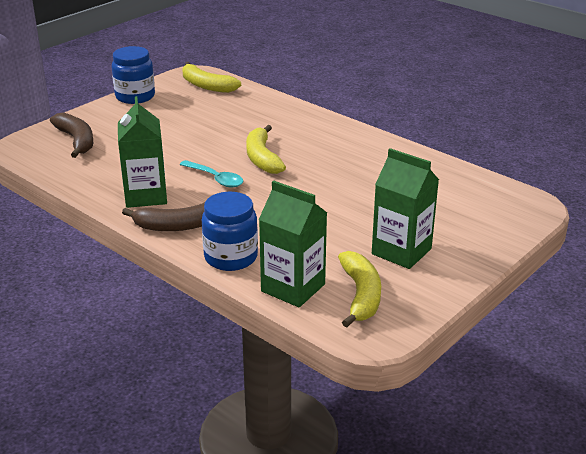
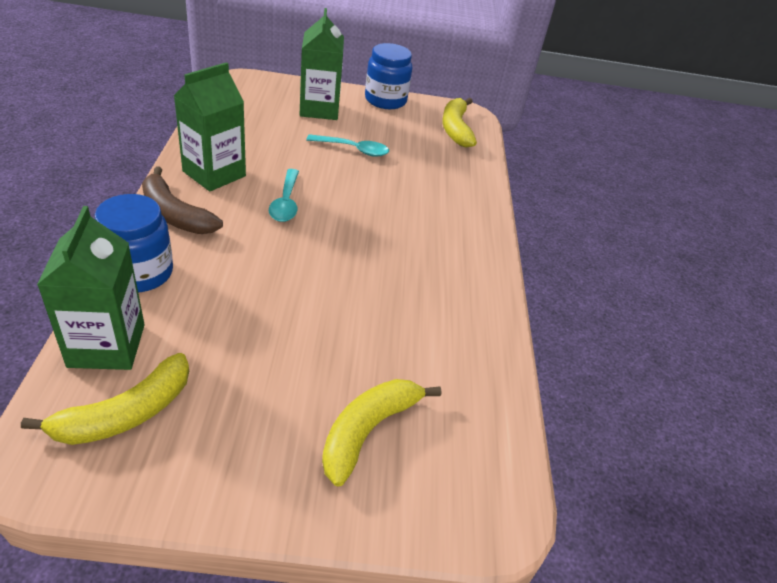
camera: 45 degrees right, 10 degrees up
brown banana [50,112,93,158] -> none
yellow banana [246,125,286,174] -> yellow banana moved to [322,379,441,487]
green carton [372,148,439,269] -> green carton moved to [300,8,344,120]
none -> turquoise spoon [306,134,389,157]

